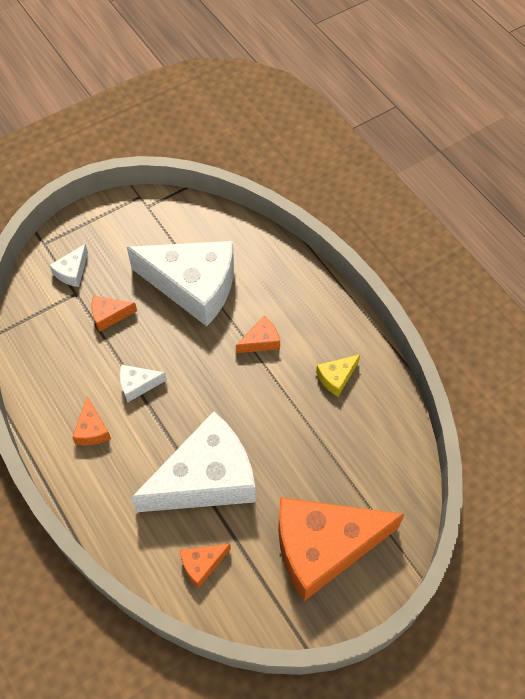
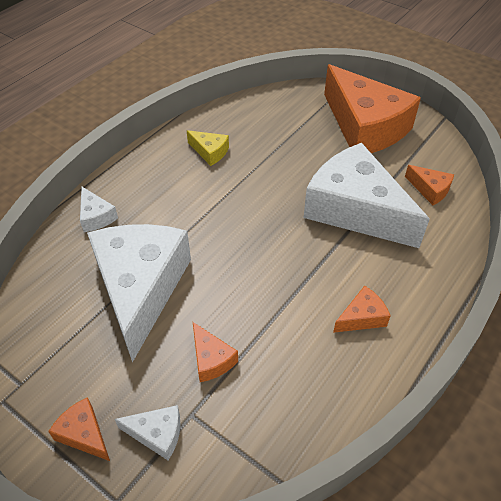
camera: 110 degrees left, 10 degrees down
white cheese [120,364,167,402] -> white cheese moved to [80,187,118,232]
orange cheese [236,316,280,353] -> orange cheese moved to [48,397,110,461]

